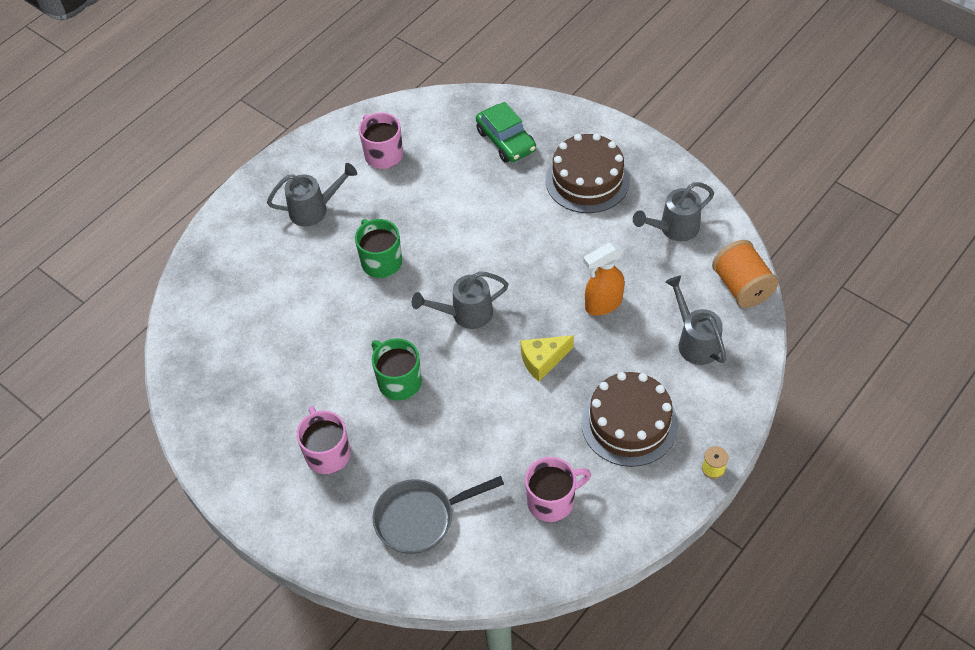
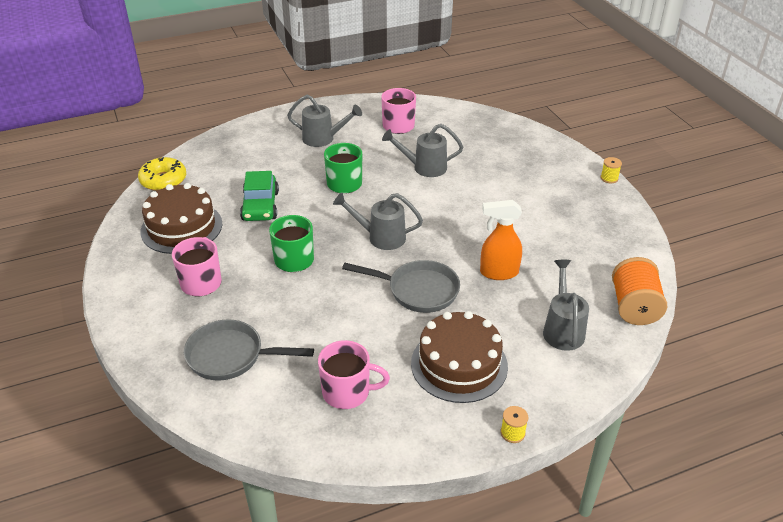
camera: 25 degrees right, 15 degrees down
green car [476,102,536,163] -> green car moved to [240,171,279,221]
yellow cheese [521,335,574,381] -> grey pan [342,260,460,313]
brown cake [545,133,630,213] -> brown cake moved to [140,183,222,254]
grey watering can [633,182,714,241] -> grey watering can moved to [382,124,463,177]
none -> yellow donut [138,157,186,191]
none -> yellow spool [601,157,622,183]

